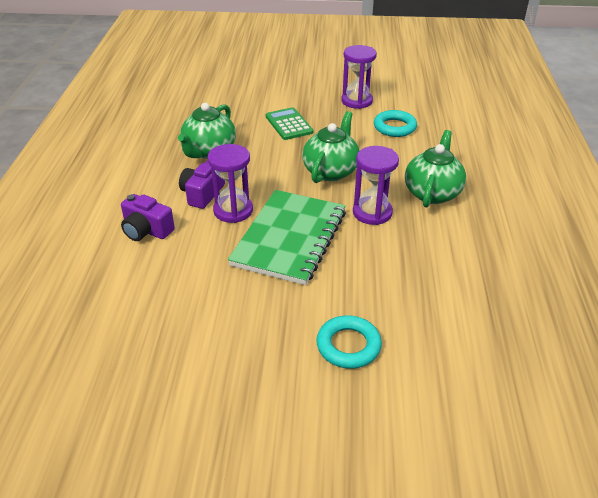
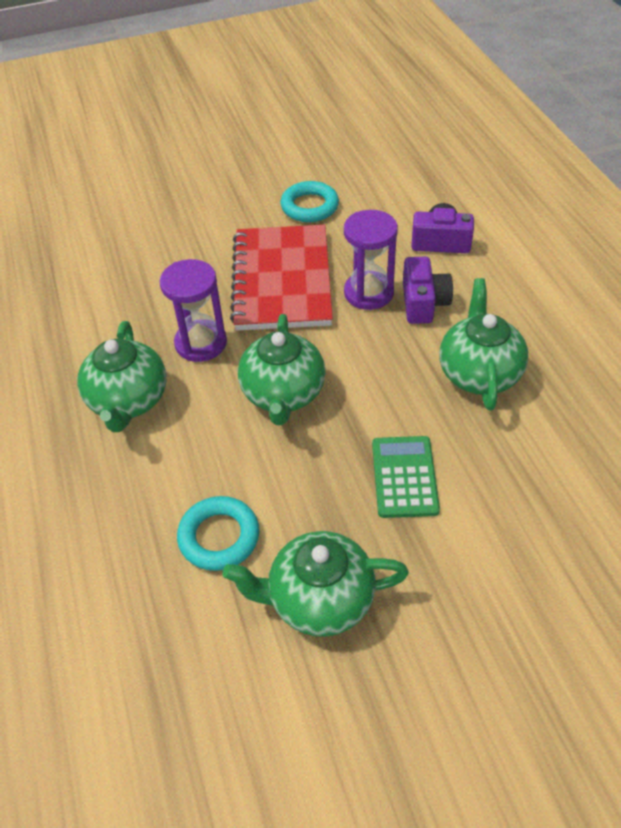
camera: 160 degrees right, 10 degrees up
green notebook [228,190,346,285] -> red notebook [230,225,333,331]
green calculator [266,107,313,140] -> green calculator turned 135 degrees counterclockwise [372,436,440,518]
turquoise ring [317,315,382,369] -> turquoise ring moved to [281,181,339,222]
purple hourglass [341,45,377,109] -> green teapot [223,531,409,637]

